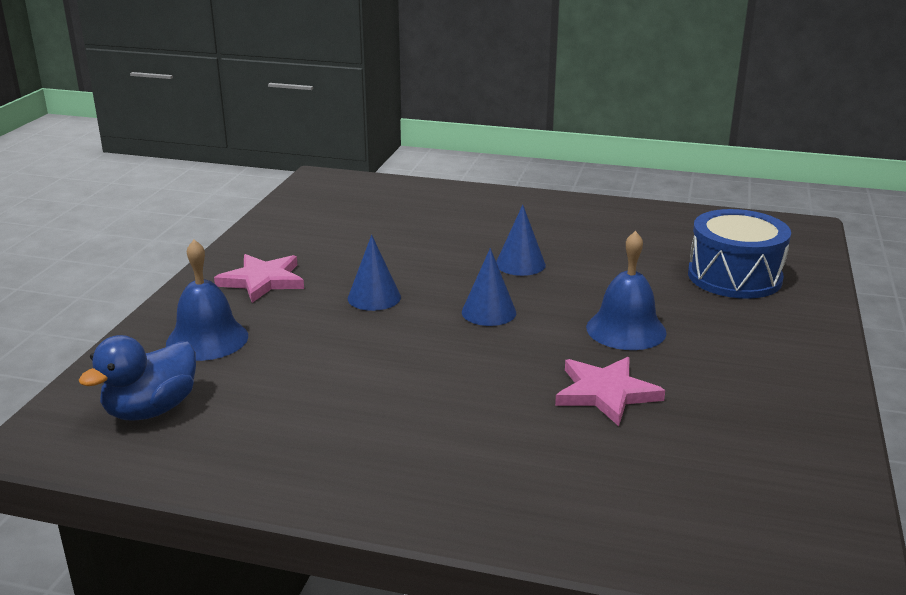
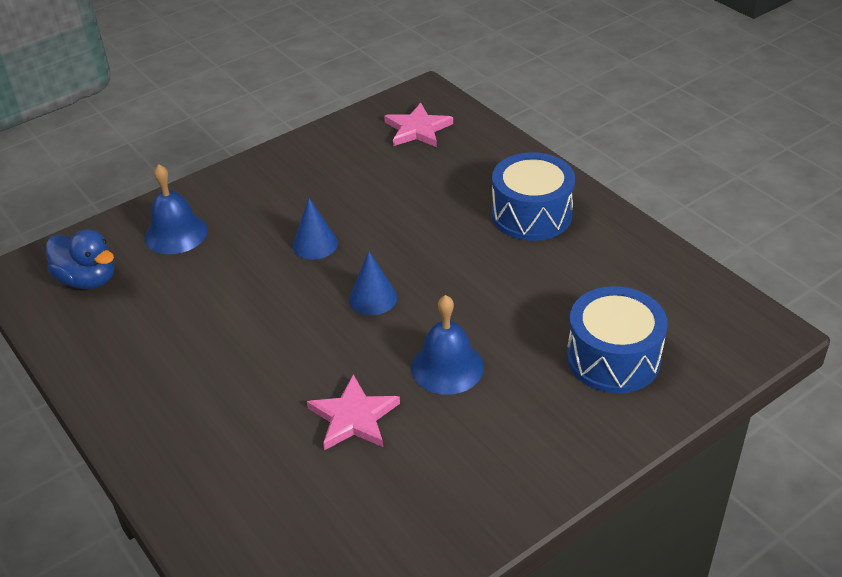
camera: 40 degrees right, 15 degrees up
blue duck [79,335,196,421] -> blue duck turned 135 degrees counterclockwise [46,229,114,289]
pink star [214,254,304,303] -> pink star moved to [384,103,453,147]
blue cone [496,205,546,276] -> none
none -> blue drum [492,152,575,241]

